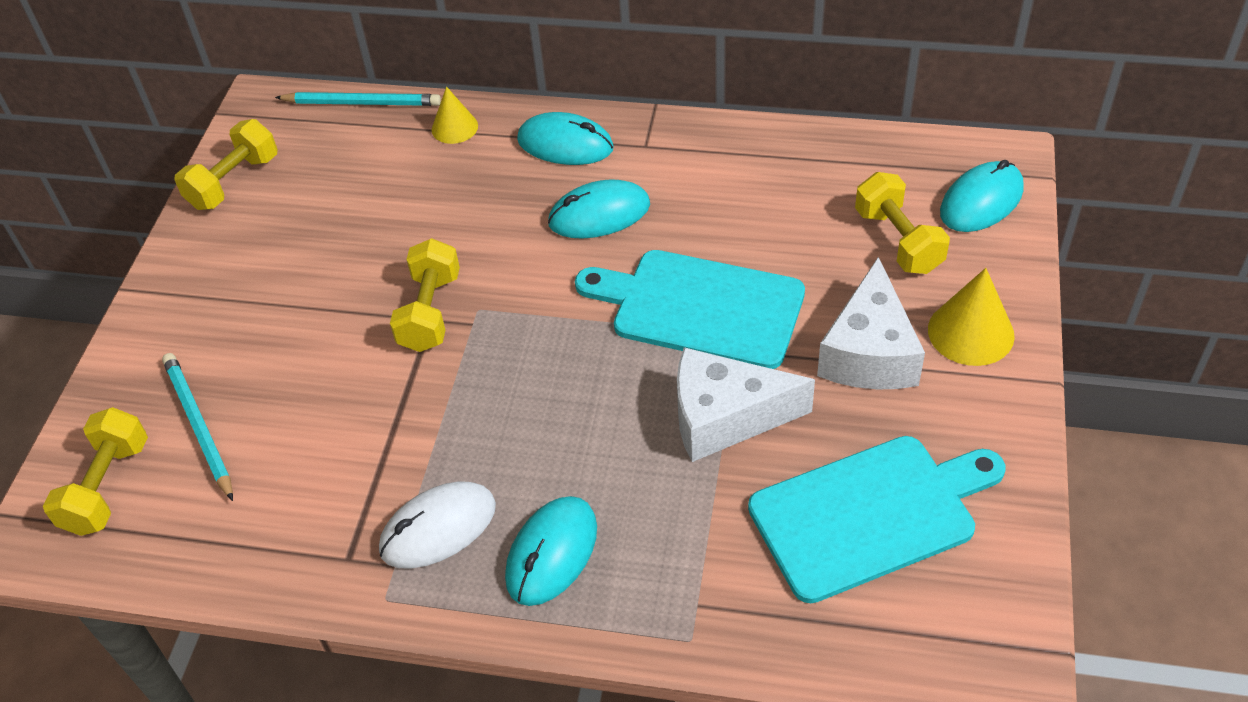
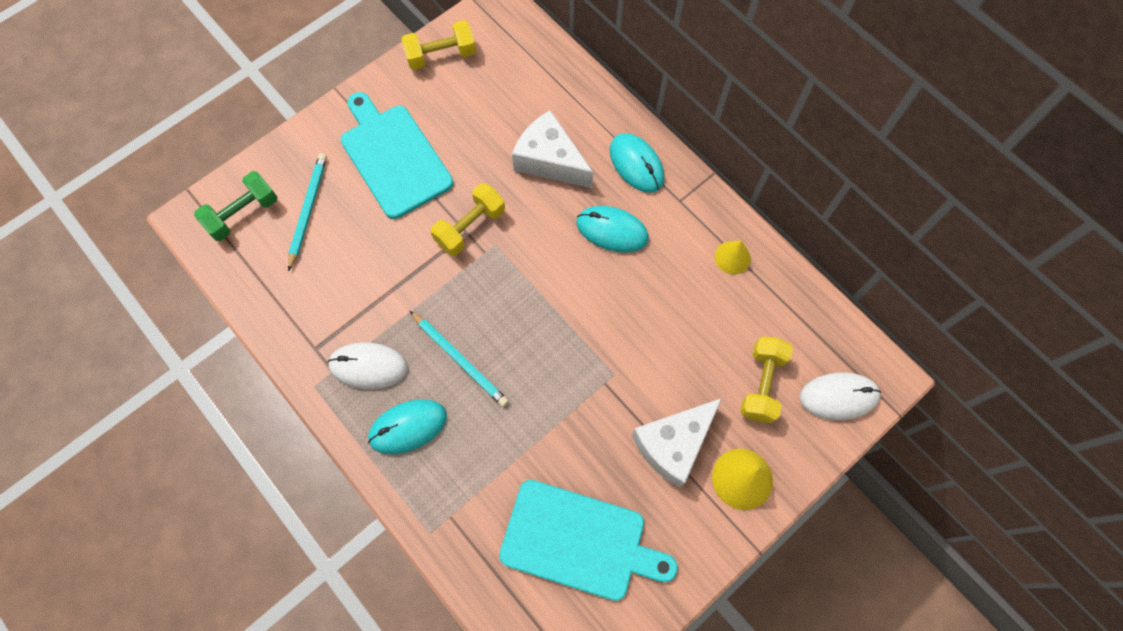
camera: 35 degrees right, 20 degrees up
yellow dumbbell [43,407,148,536] -> green dumbbell [194,171,277,241]
turquoise pencil [275,92,441,106] -> turquoise pencil moved to [410,311,509,407]
yellow cone [432,86,478,144] -> yellow cone moved to [715,241,751,274]
turquoise cutting board [575,250,805,369] -> turquoise cutting board moved to [341,92,453,219]
white cheese [677,347,815,462] -> white cheese moved to [512,110,593,188]
turquoise mouse [940,160,1024,232] -> white mouse [800,373,881,420]

